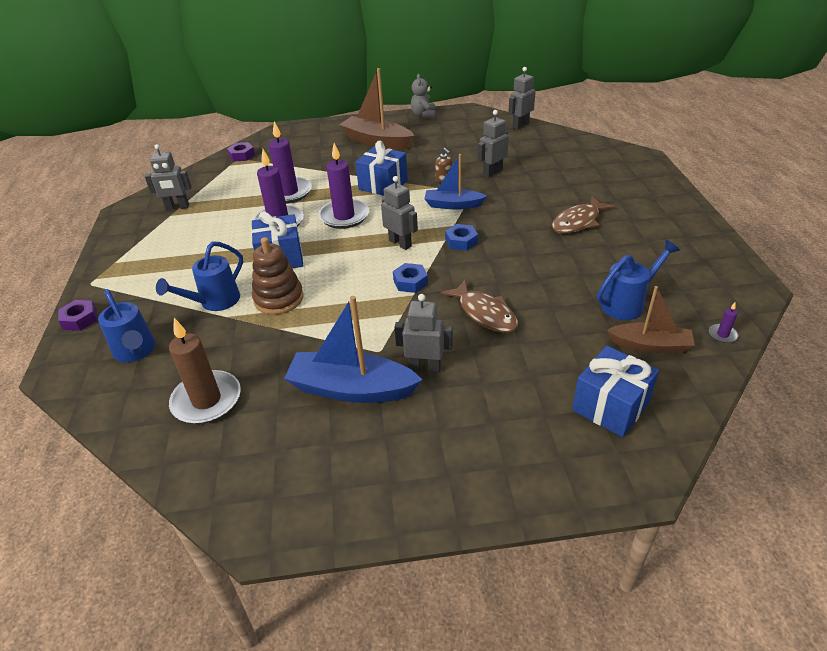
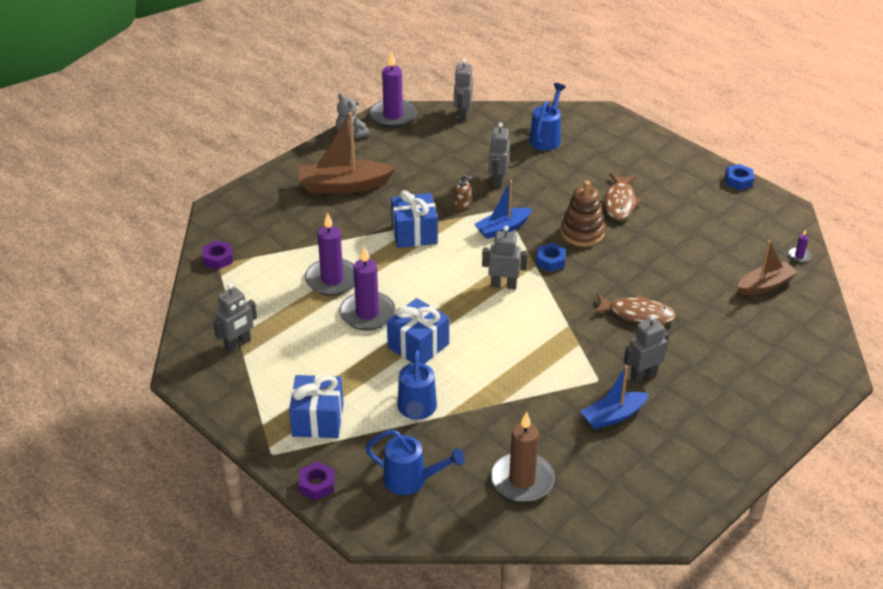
camera: 40 degrees left, 0 degrees up
brown stacking toy [252,237,304,315] -> brown stacking toy moved to [561,181,605,247]
blue boat [284,296,422,403] -> blue boat [580,365,649,429], size x0.64
purple candle [318,143,369,229] -> purple candle moved to [370,52,417,127]
blue nut [393,263,428,293] -> blue nut moved to [725,164,754,190]
blue gift [572,346,659,437] -> blue gift moved to [289,375,343,438]
blue watering can [597,240,680,320] -> blue watering can moved to [529,83,566,151]

